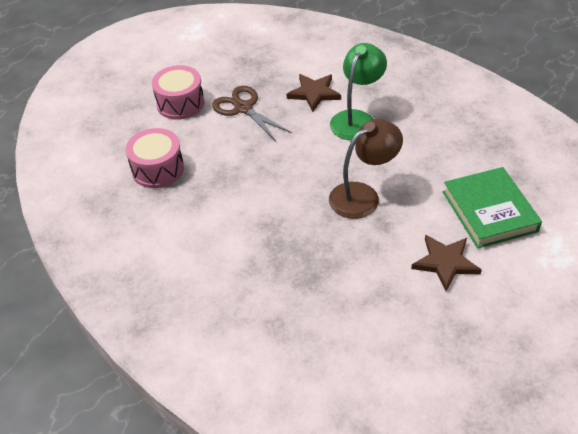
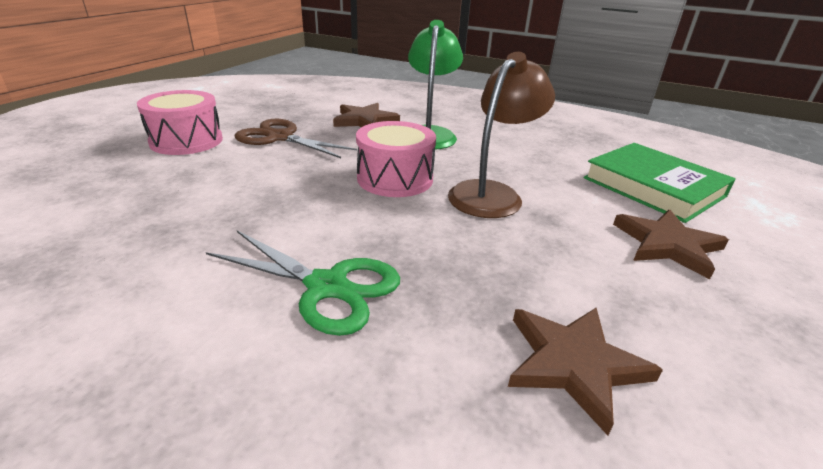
camera: 25 degrees left, 15 degrees down
pink drum [126,128,184,188] -> pink drum moved to [356,121,436,197]
none -> green scissors [206,231,400,336]
none -> brown star [508,308,663,436]

